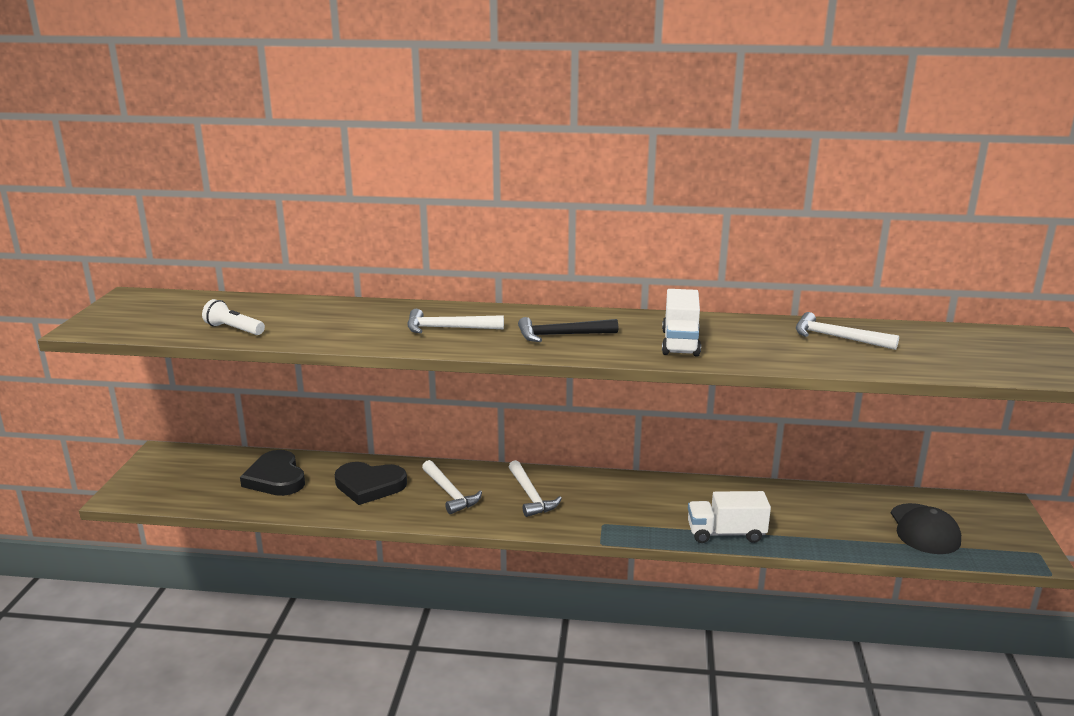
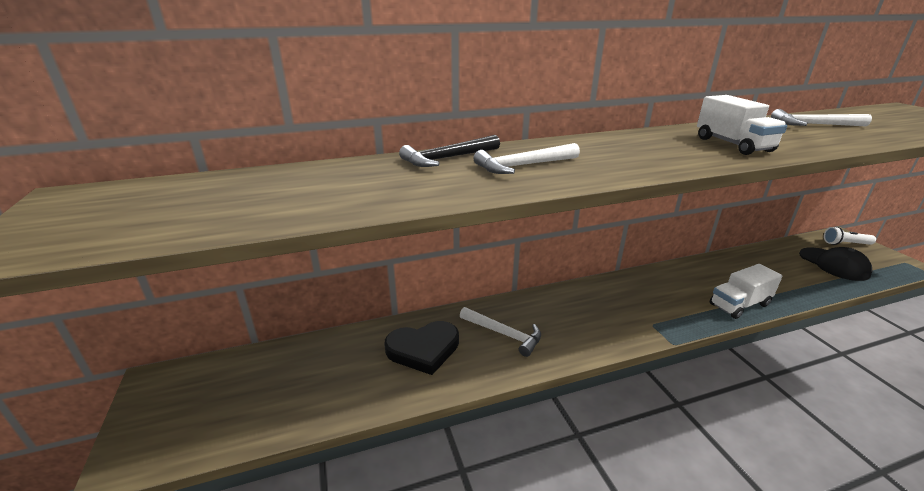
camera: 25 degrees left, 5 degrees up
white flashlight [202,299,265,335] -> white flashlight moved to [824,227,876,245]
black heart [240,450,305,496] -> none
white hammer [509,460,562,517] -> none
black hammer [518,317,618,342] -> black hammer moved to [399,135,500,167]

